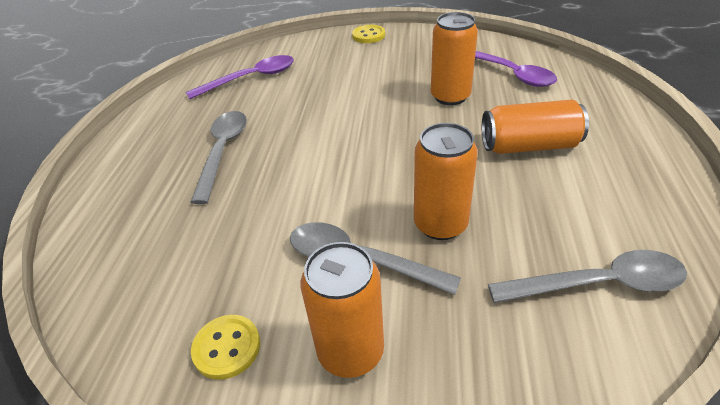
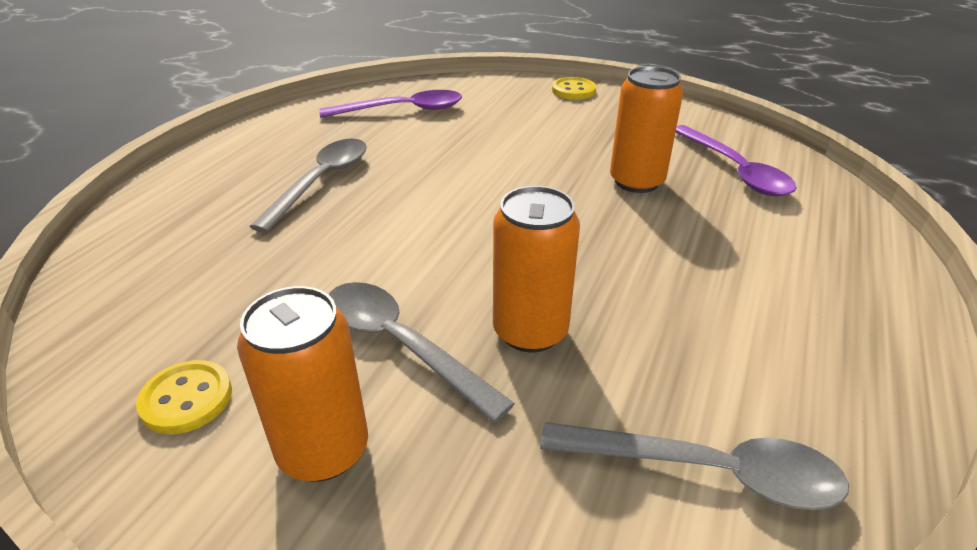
camera: 15 degrees right, 5 degrees down
orange can [482,100,589,154] -> none

